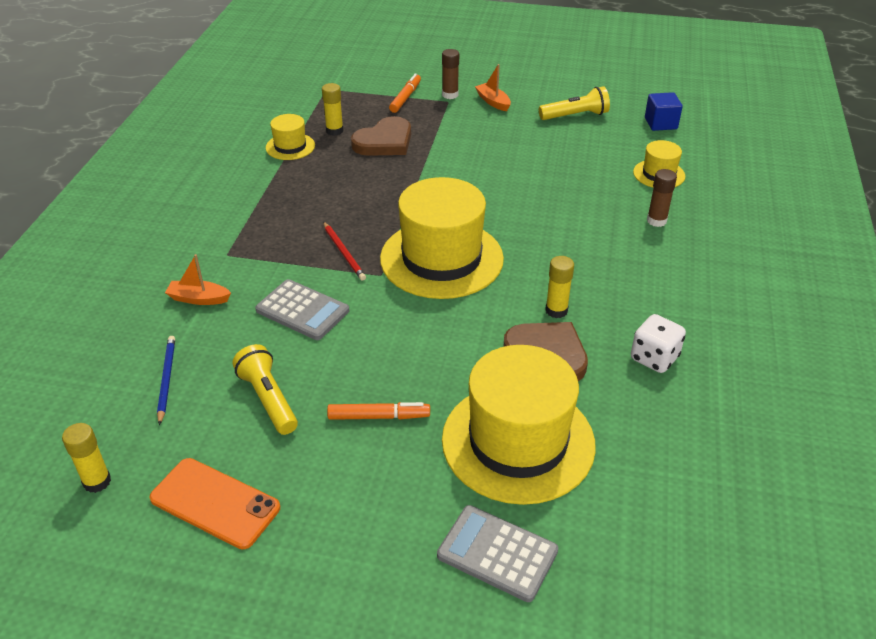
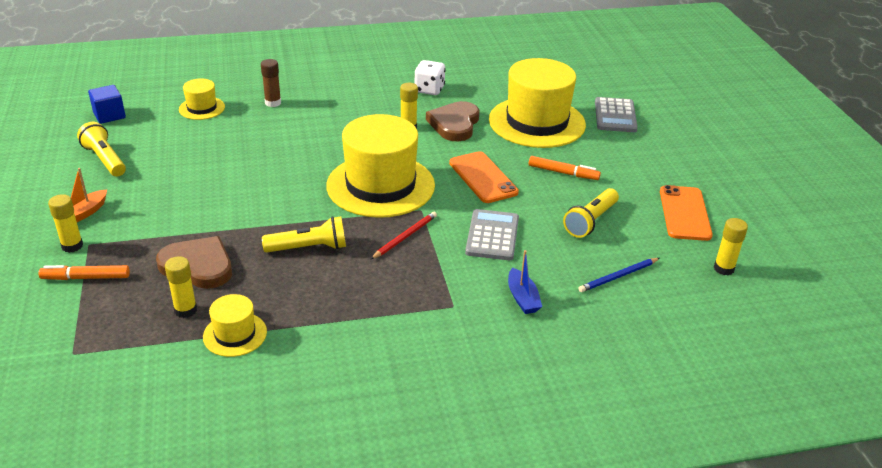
camera: 115 degrees left, 5 degrees down
orange boat [165,254,231,305] -> blue boat [508,250,542,314]
orange marker [327,402,430,420] -> orange marker turned 135 degrees clockwise [529,156,601,180]
brown glue stick [442,49,459,99] -> yellow glue stick [48,194,83,253]
none -> yellow flashlight [262,216,346,253]
none -> orange phone [449,151,519,203]

